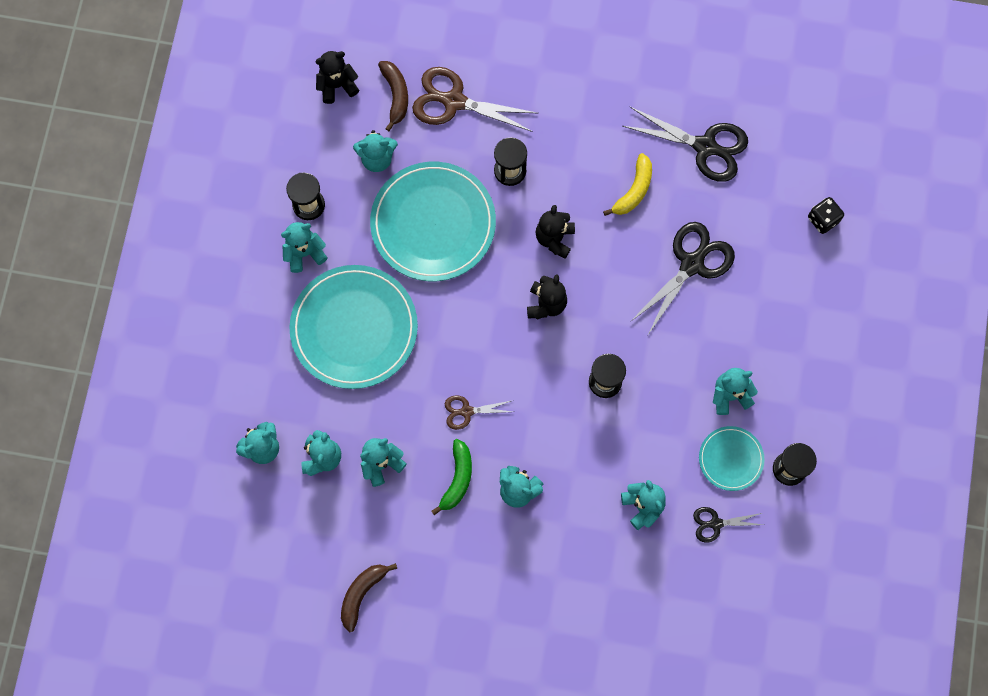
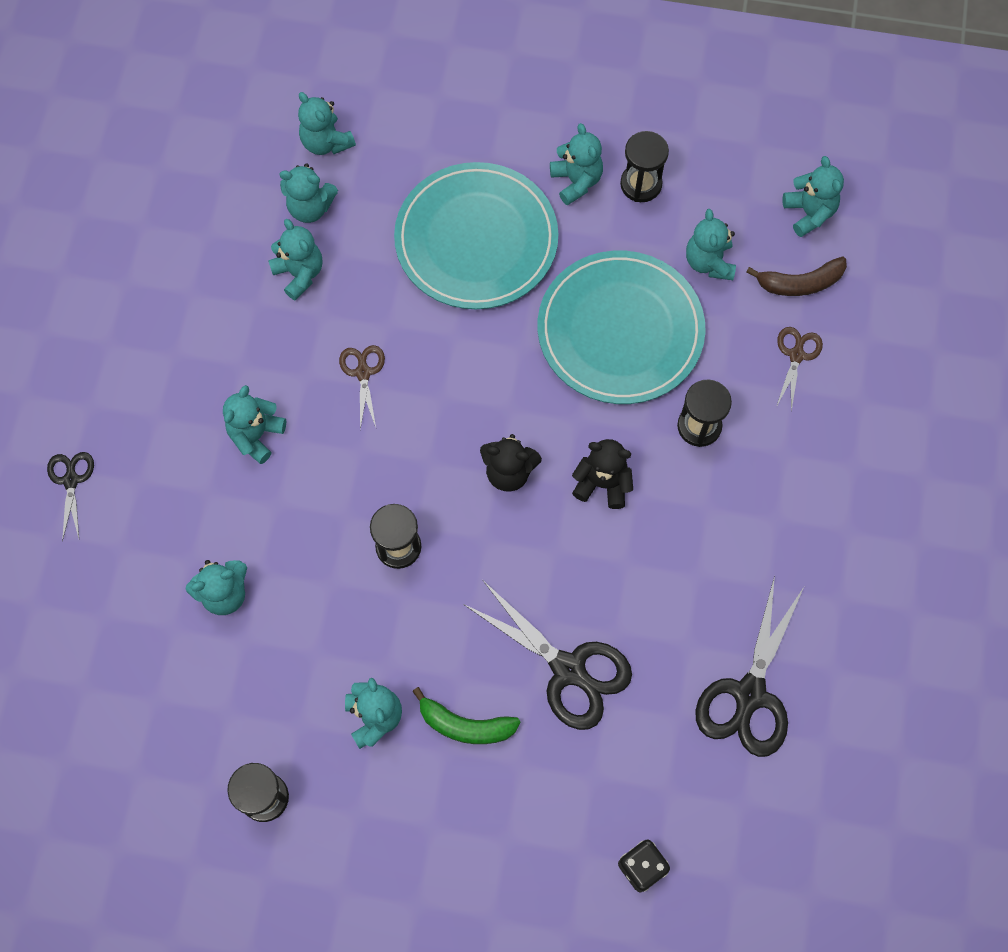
camera: 90 degrees right, 5 degrees down
black teddy bear [315,51,359,104] -> turquoise teddy bear [783,156,844,237]
brown banana [341,563,397,632] -> none
brown scissors [412,67,537,132] -> brown scissors [776,327,823,412], size x0.53
green banana [431,439,472,515] -> green banana moved to [412,687,521,744]
yellow banana [603,153,652,216] -> none
black scissors [693,507,763,542] -> black scissors moved to [47,452,94,541]
turquoise plate [699,426,765,491] -> none

